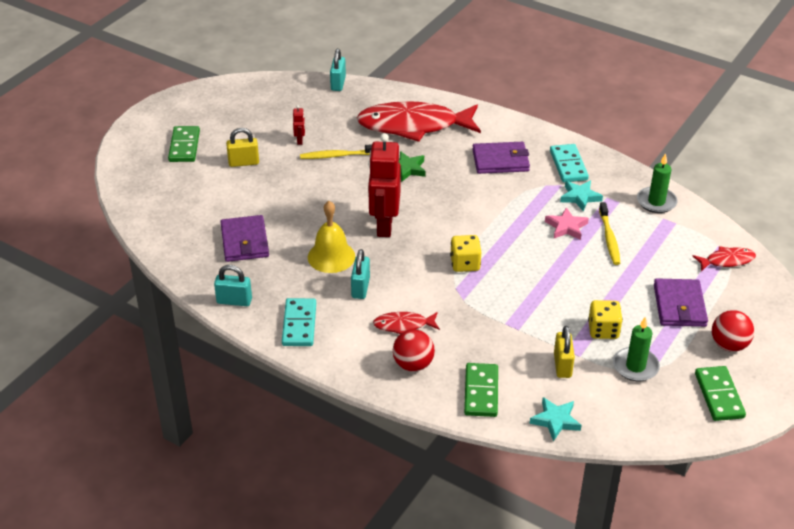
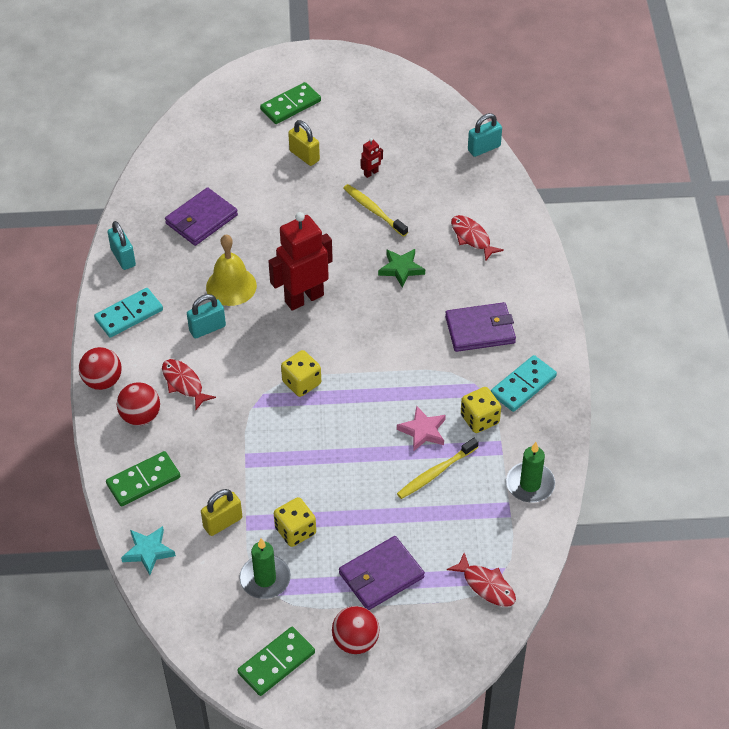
camera: 55 degrees right, 10 degrees up
red fish [356,101,481,142] -> red fish [451,215,504,261], size x0.45
purple wallet [472,142,530,174] -> purple wallet turned 60 degrees counterclockwise [445,302,516,352]
turquoise star [560,180,603,212] -> yellow dice [461,387,501,433]
none -> red ball [79,347,122,390]

